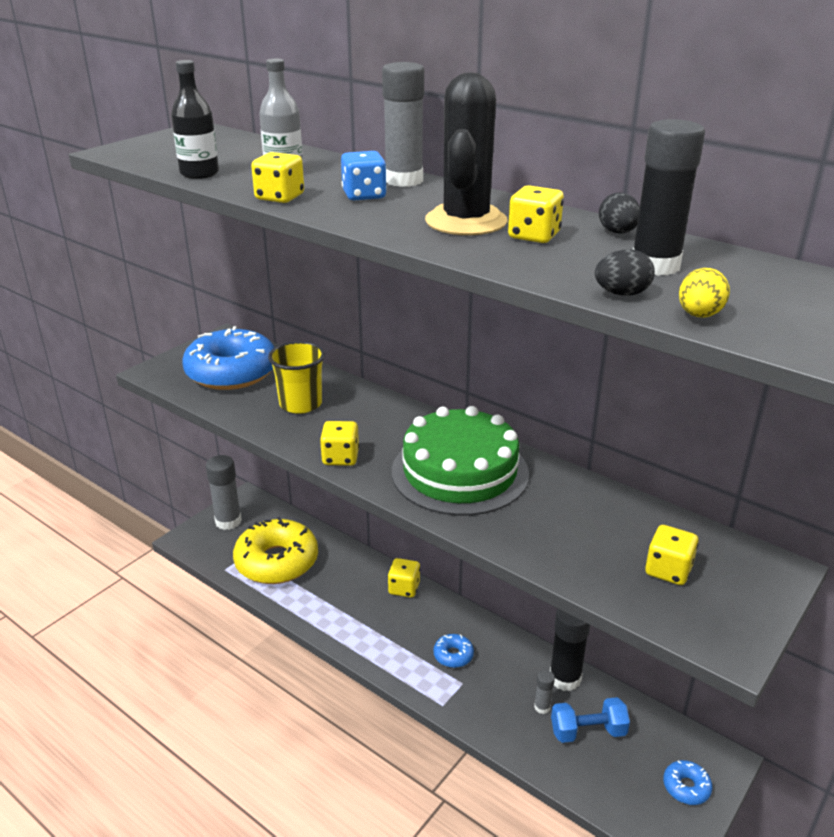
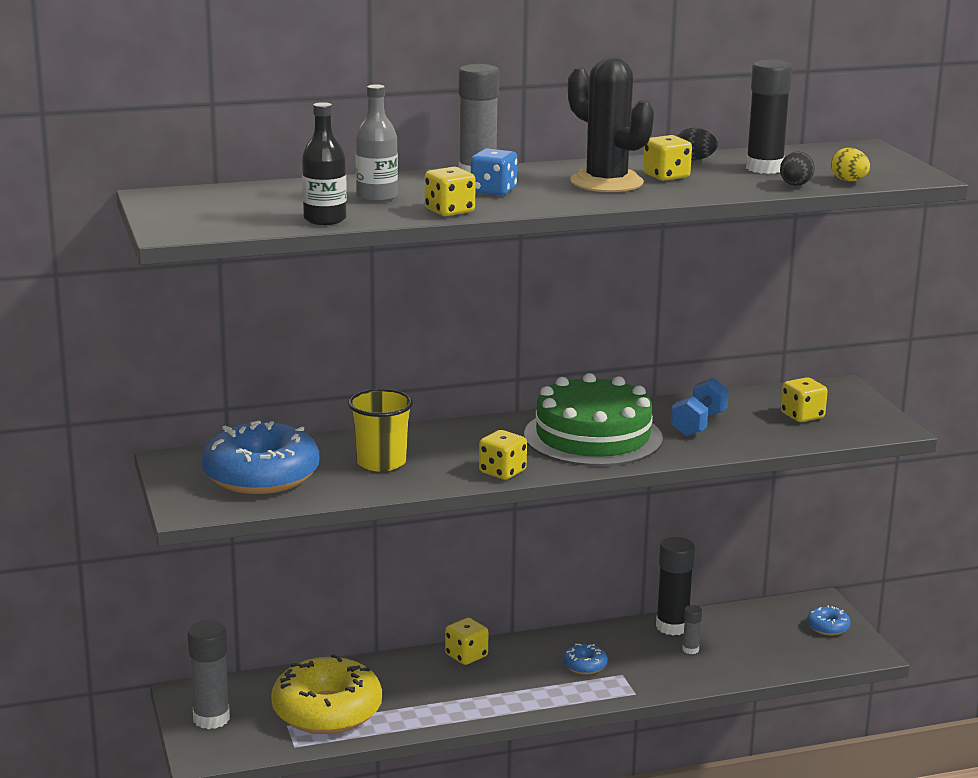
camera: 55 degrees left, 10 degrees down
blue dumbbell [551,697,630,743] -> blue dumbbell moved to [671,378,729,436]

